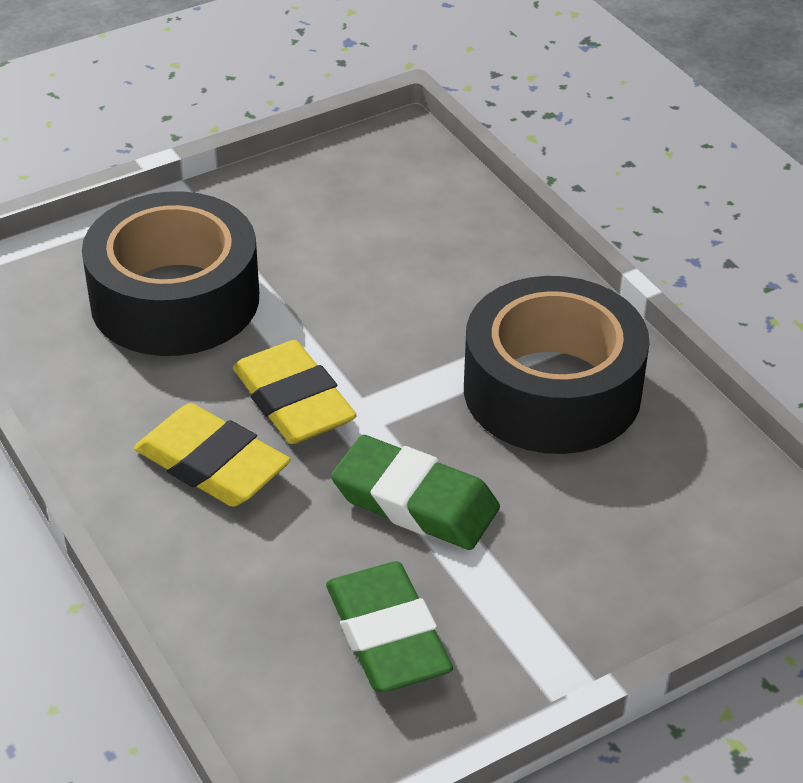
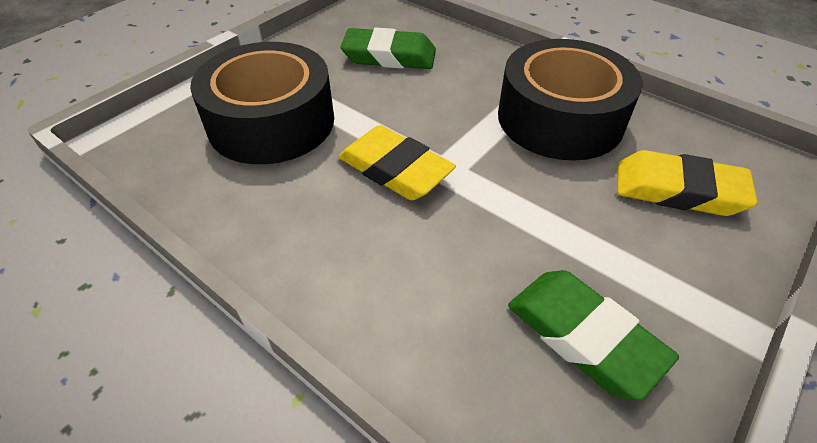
camera: 20 degrees left, 5 degrees up
yellow eraser [134,403,291,507] -> yellow eraser moved to [617,150,758,216]
green eraser [331,435,500,550] -> green eraser moved to [340,27,436,69]

